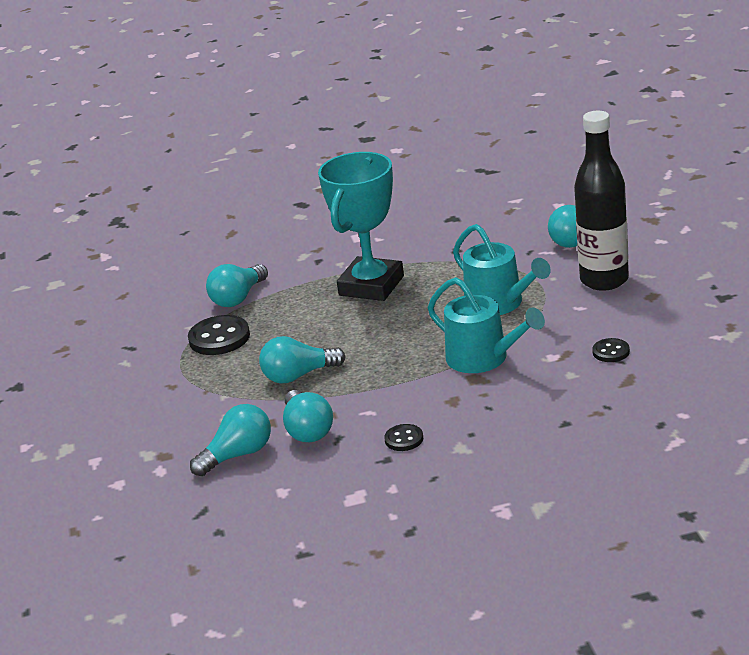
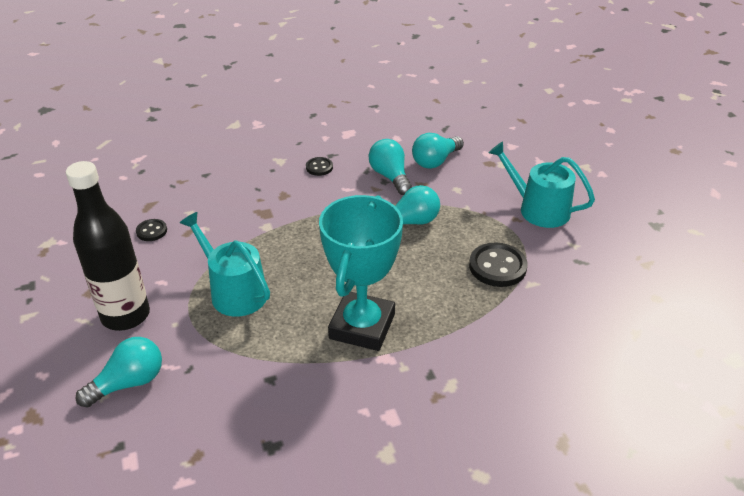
camera: 170 degrees right, 10 degrees up
turquoise light bulb [206,264,268,307] -> none
turquoise watering can [428,277,545,373] -> turquoise watering can moved to [489,141,595,228]

